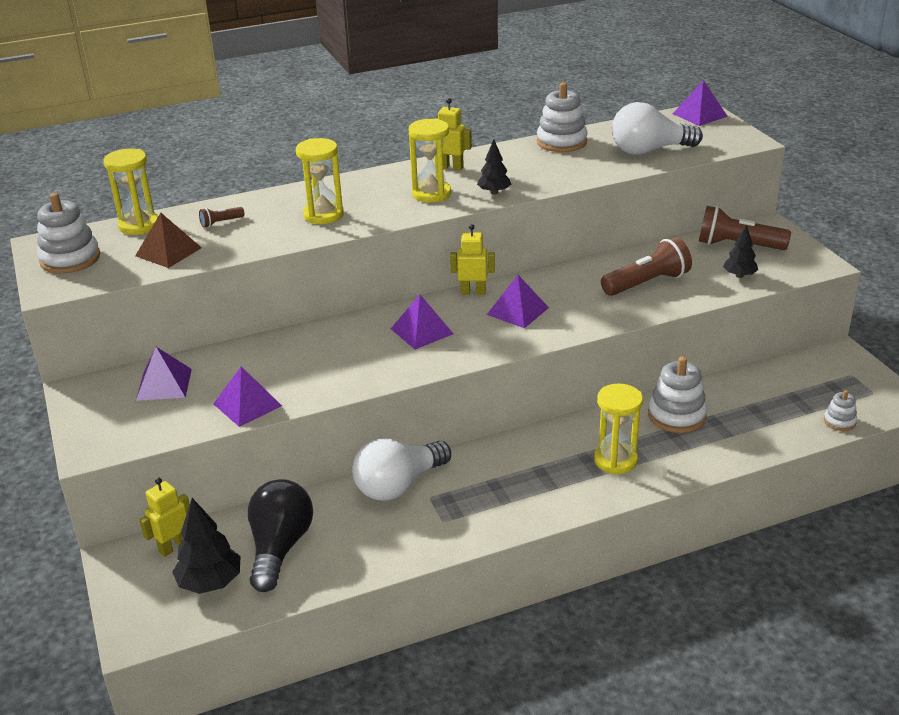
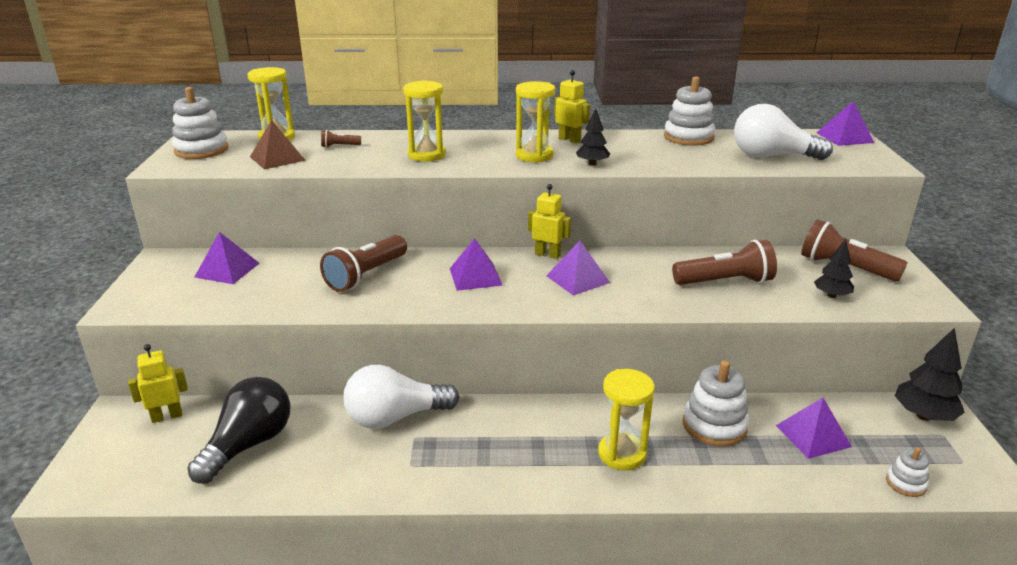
camera: 20 degrees right, 5 degrees down
black tree [172,498,240,594] -> black tree moved to [895,328,965,421]
purple pyramid [213,366,282,427] -> purple pyramid moved to [776,398,852,459]
none -> brown flashlight [320,235,407,292]

